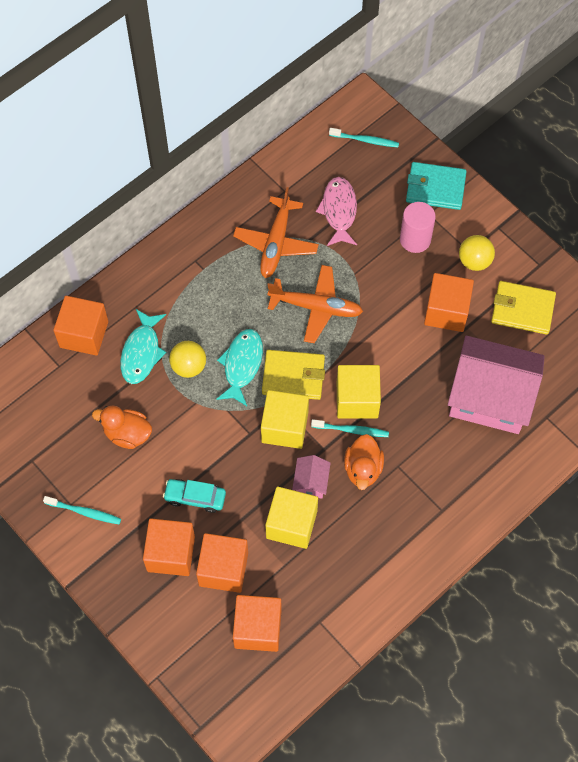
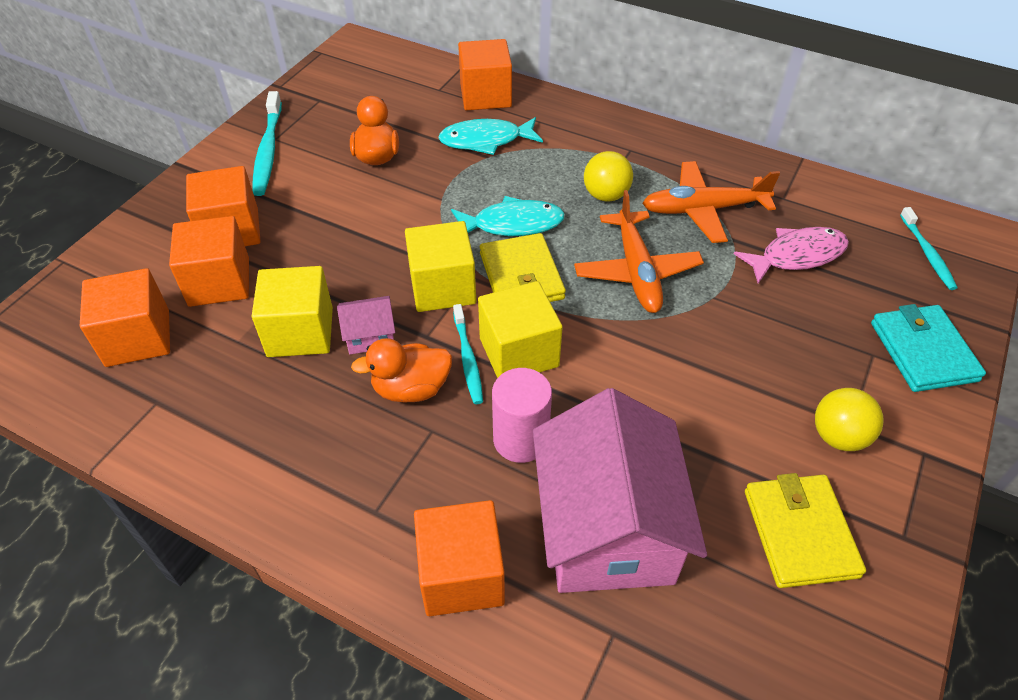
camera: 70 degrees right, 15 degrees down
turquoise toothbrush [43,496,121,524] -> turquoise toothbrush [252,91,282,196], size x1.55
turquoise car [163,479,226,513] -> none
yellow ball [169,341,206,378] -> yellow ball moved to [584,151,633,201]
pink cylinder [400,202,436,253] -> pink cylinder moved to [492,368,552,463]
orange cube [424,273,474,332] -> orange cube moved to [414,500,505,616]

